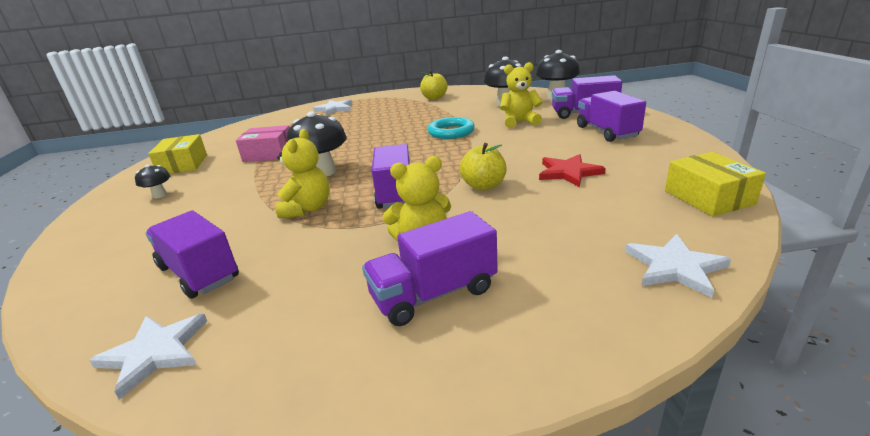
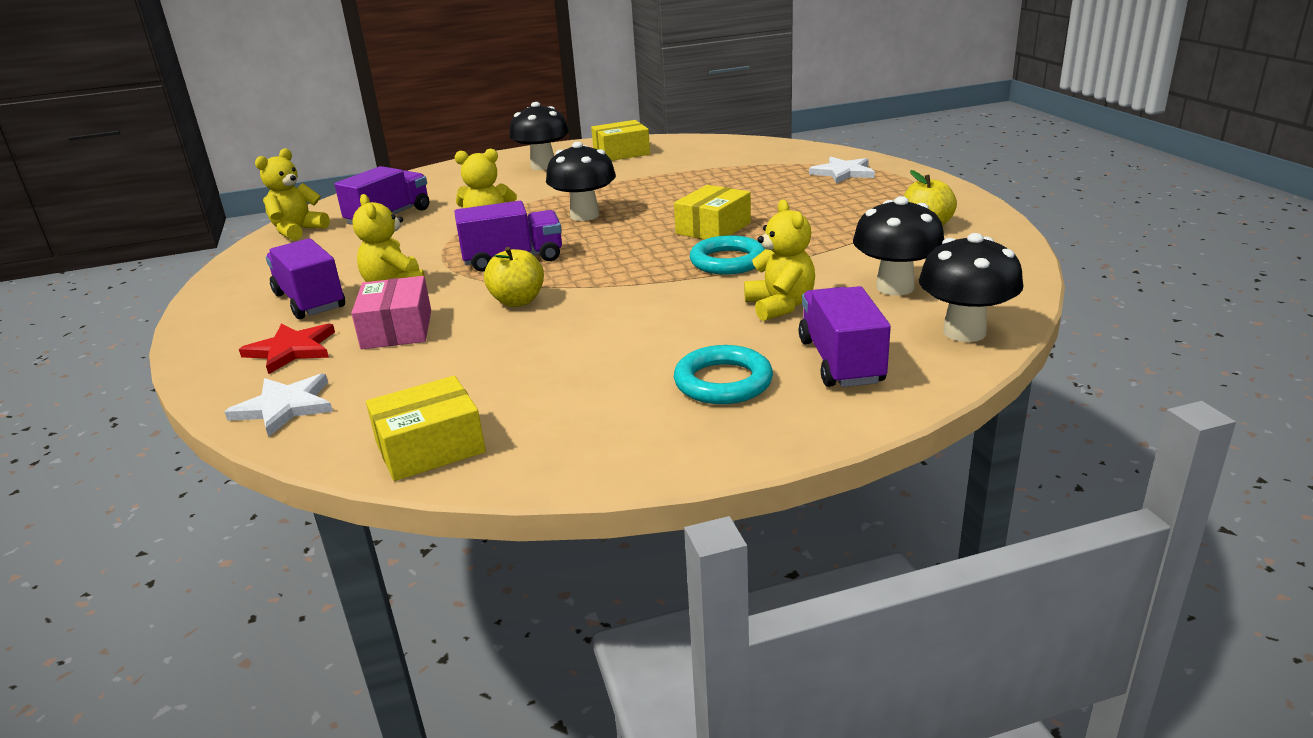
camera: 80 degrees right, 0 degrees up
white star [89,314,207,400] -> yellow teddy bear [255,149,330,241]
black mushroom [135,164,170,199] -> black mushroom [509,102,569,170], size x1.92
pink box [236,125,290,162] -> pink box moved to [351,276,431,349]
red star [539,154,606,187] -> red star moved to [239,323,335,374]
purple truck [577,91,646,142] -> turquoise ring [674,345,773,404]
none -> yellow box [674,185,751,240]

